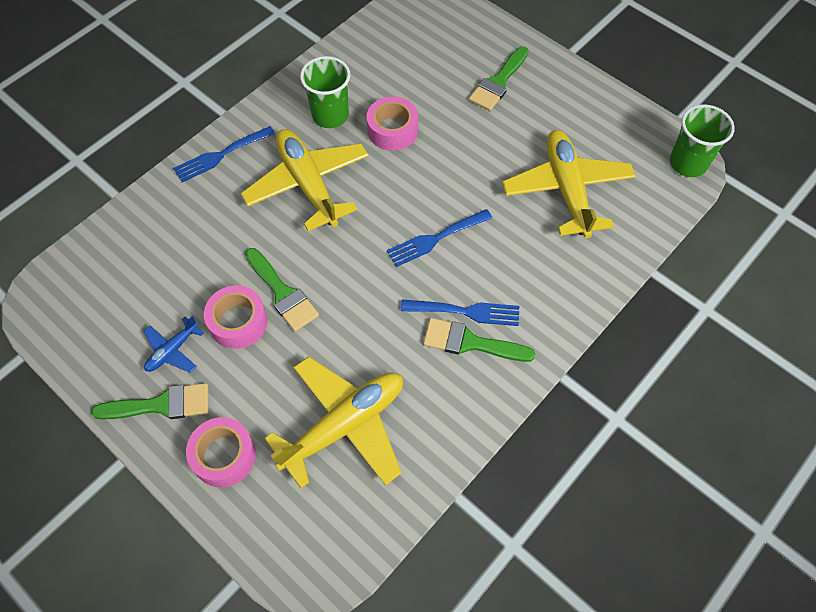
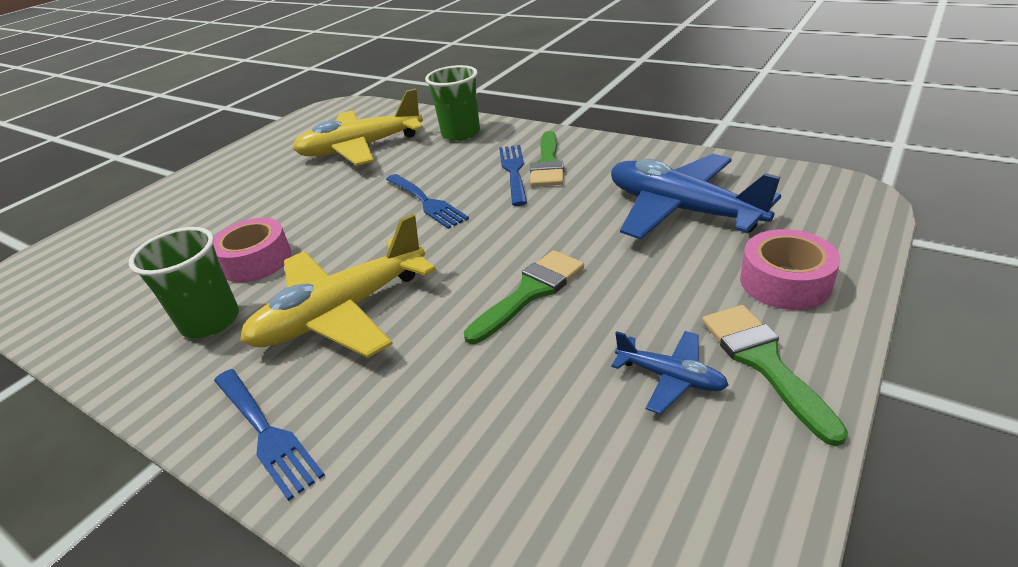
camera: 95 degrees left, 25 degrees down
pink tape [204,285,267,349] -> none
yellow plane [264,357,403,488] -> blue plane [611,154,781,240]
green brush [469,46,529,111] -> none
green cup [670,105,735,177] -> green cup moved to [425,65,480,141]

